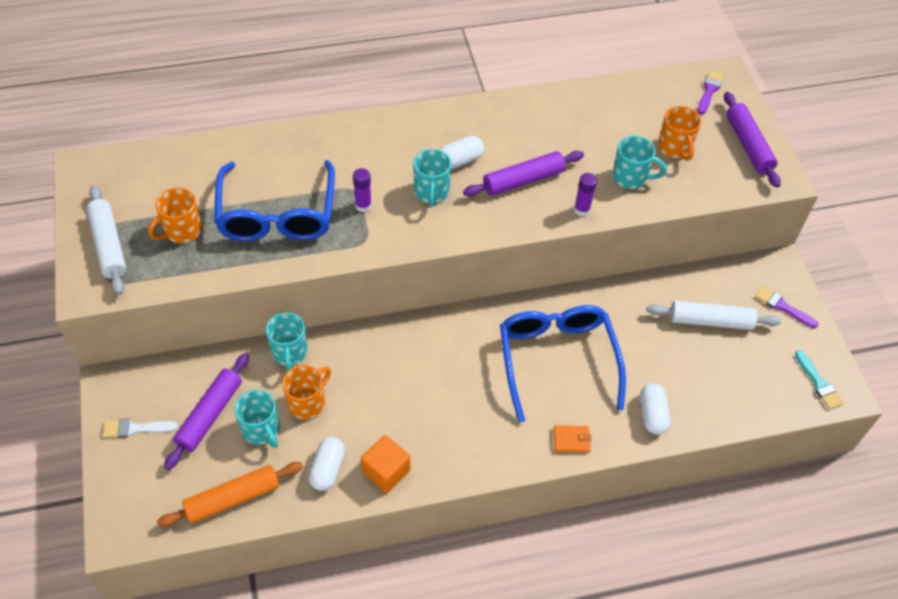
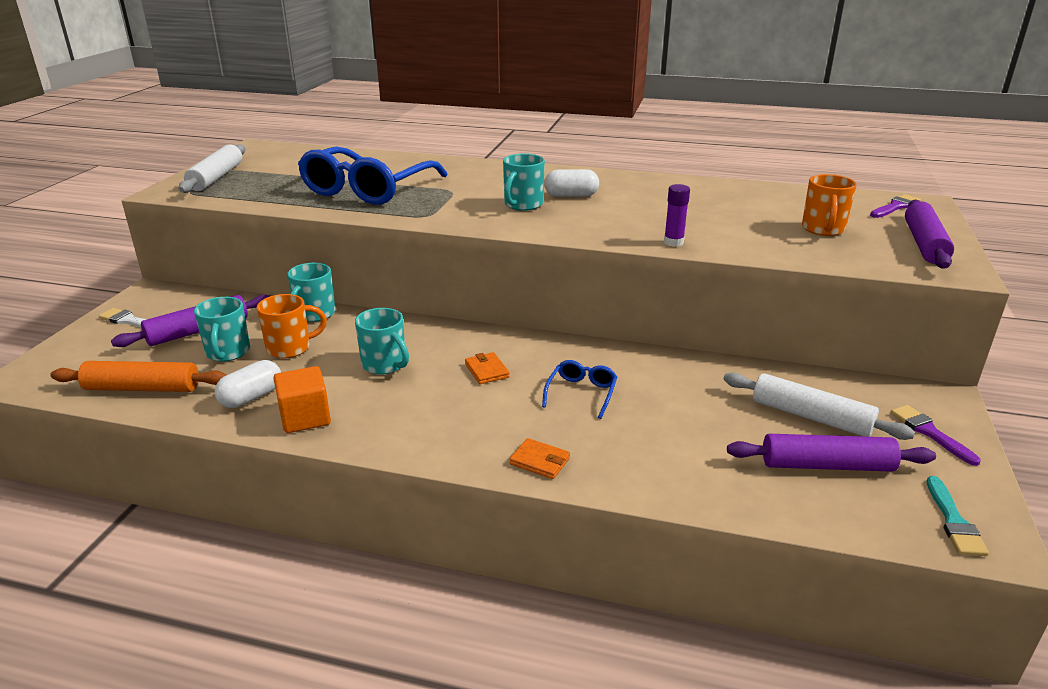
camera: 30 degrees right, 25 degrees down
orange mug [148,188,202,243] -> none
purple glue stick [353,168,372,212] -> none
purple rolling pin [463,151,584,197] -> purple rolling pin moved to [727,434,936,472]
blue glasses [500,305,626,422] -> blue glasses [542,360,617,419], size x0.44
turquoise mug [612,136,667,189] -> turquoise mug moved to [355,308,409,375]
white capsule [640,383,671,435] -> none
none -> orange wallet [465,352,509,384]

